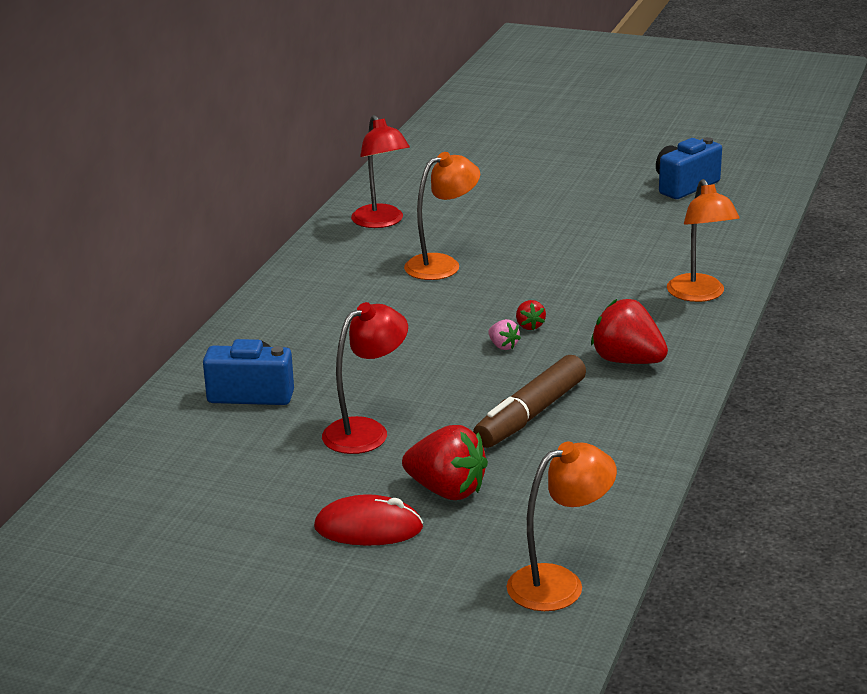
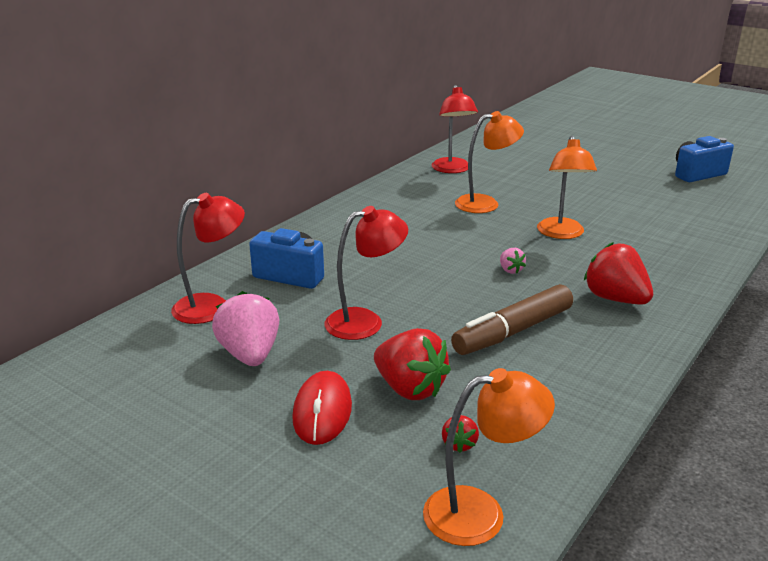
camera: 15 degrees right, 0 degrees up
red mouse [314,494,423,545] -> red mouse turned 75 degrees clockwise [292,371,352,445]
red strawberry [516,300,546,330] -> red strawberry moved to [442,415,479,453]
orange lamp [667,179,740,302] -> orange lamp moved to [537,136,597,239]
none -> red lamp [171,193,245,324]
none -> pink strawberry [212,291,279,366]

